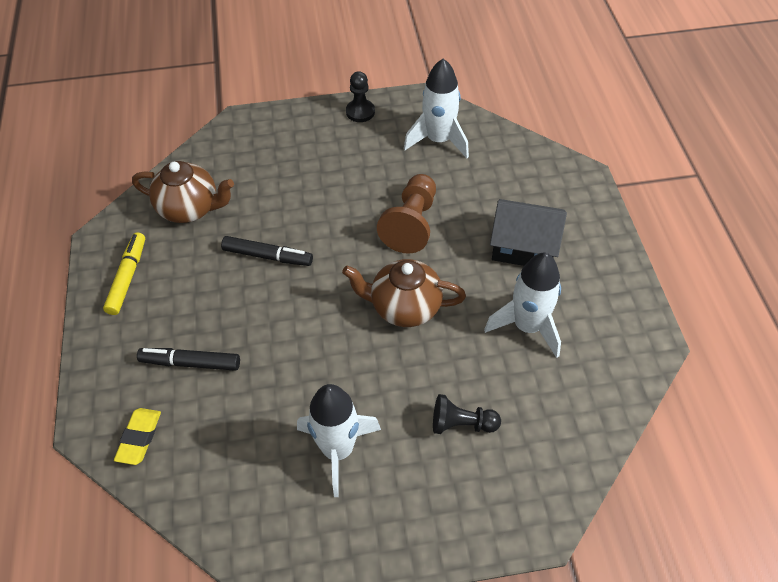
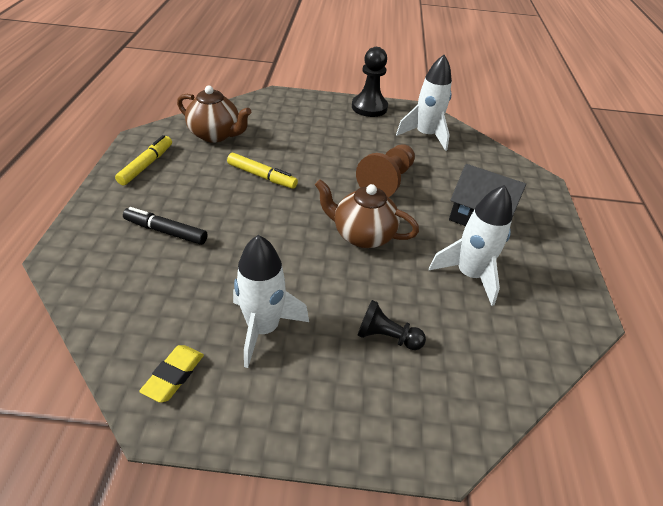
camera: 10 degrees right, 10 degrees down
yellow eraser [114,408,161,465] -> yellow eraser moved to [139,345,204,403]
black marker [221,236,313,266] -> yellow marker [227,153,298,189]
black pawn [346,71,375,122] -> black pawn [352,47,388,117], size x1.57

